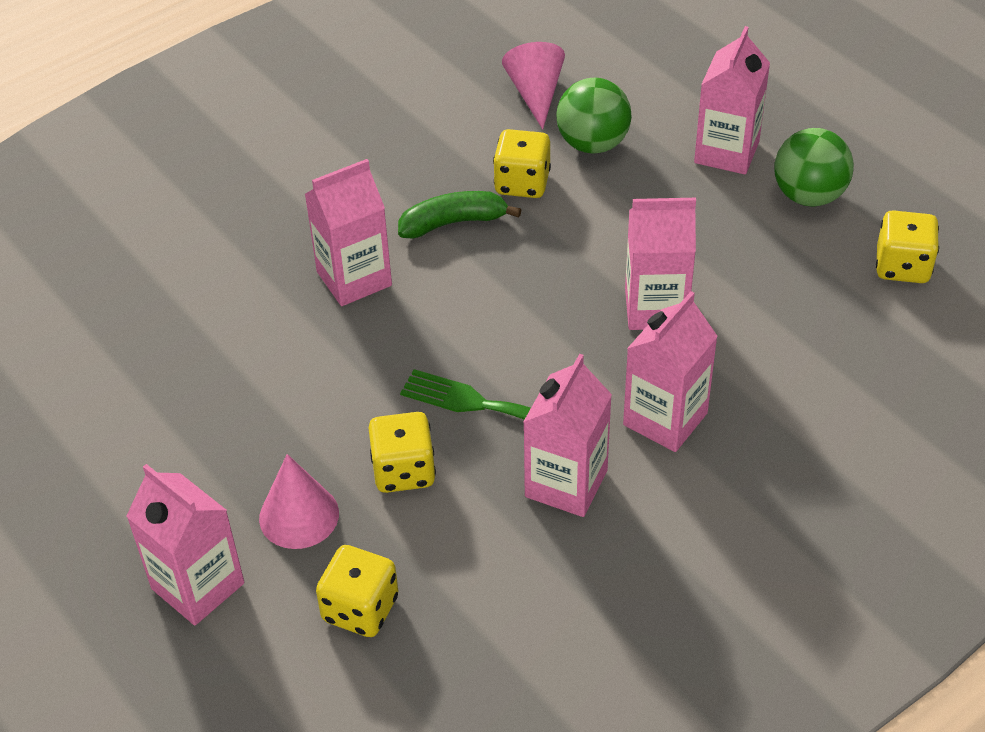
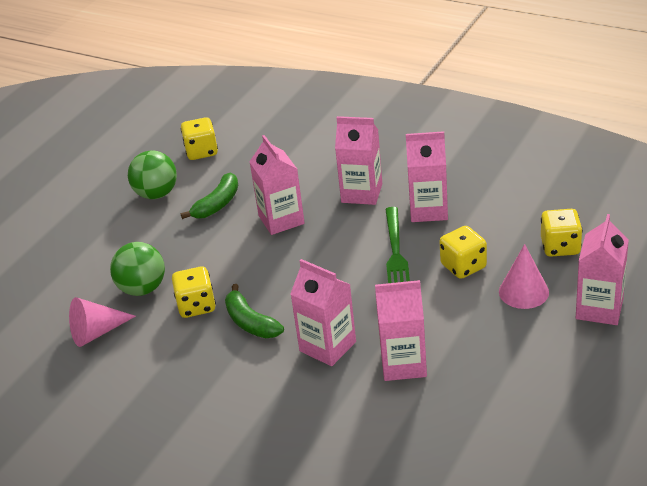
camera: 110 degrees left, 10 degrees down
pink carton [694,26,770,174] -> pink carton moved to [375,280,427,381]
none -> green banana [181,173,238,219]

